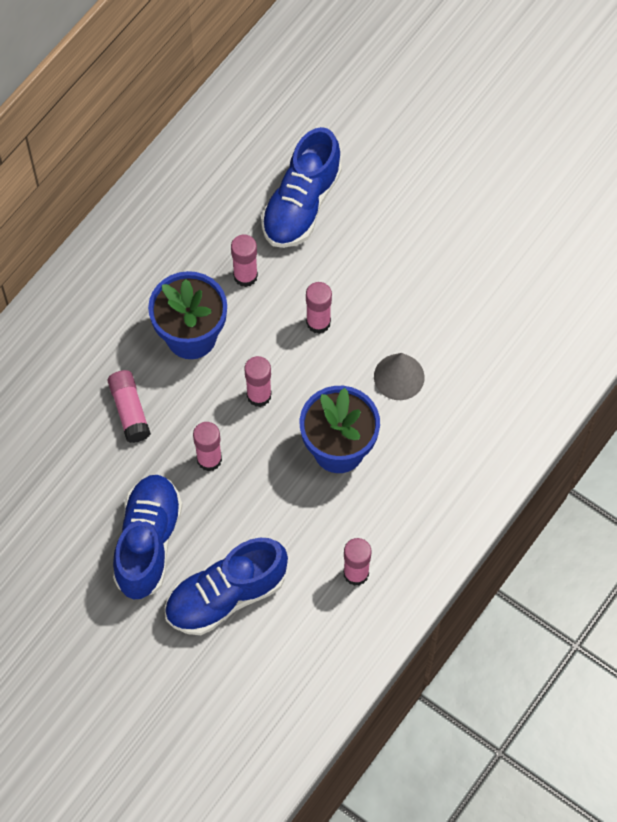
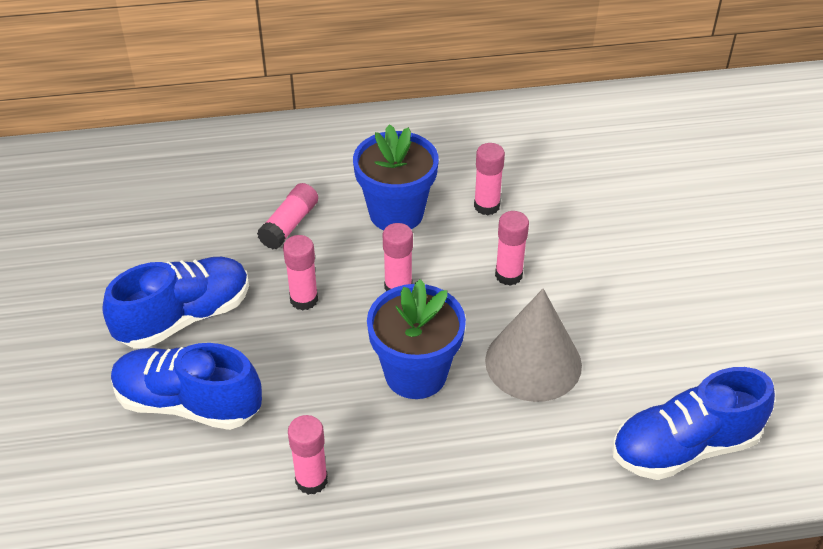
camera: 45 degrees right, 20 degrees down
blue shoe [261,127,342,248] -> blue shoe moved to [612,367,775,480]
grey cone [374,353,425,400] -> grey cone [485,289,582,402], size x1.58

